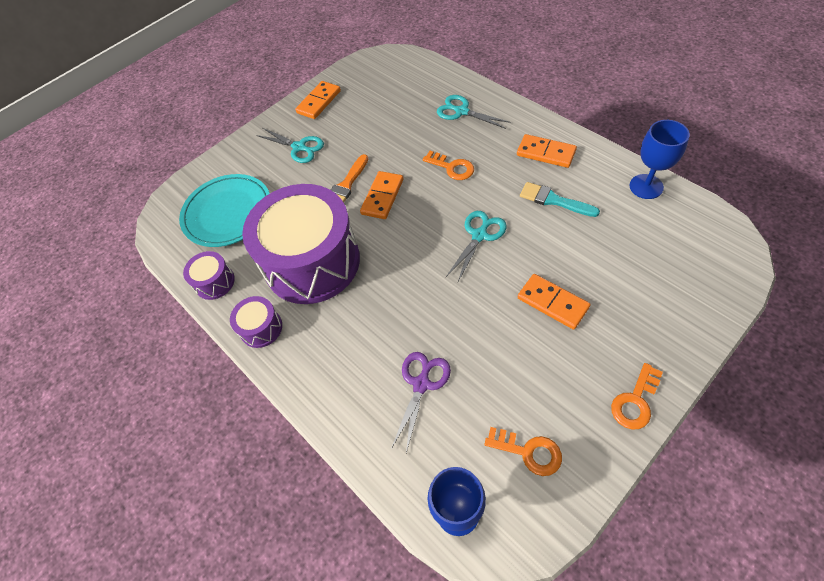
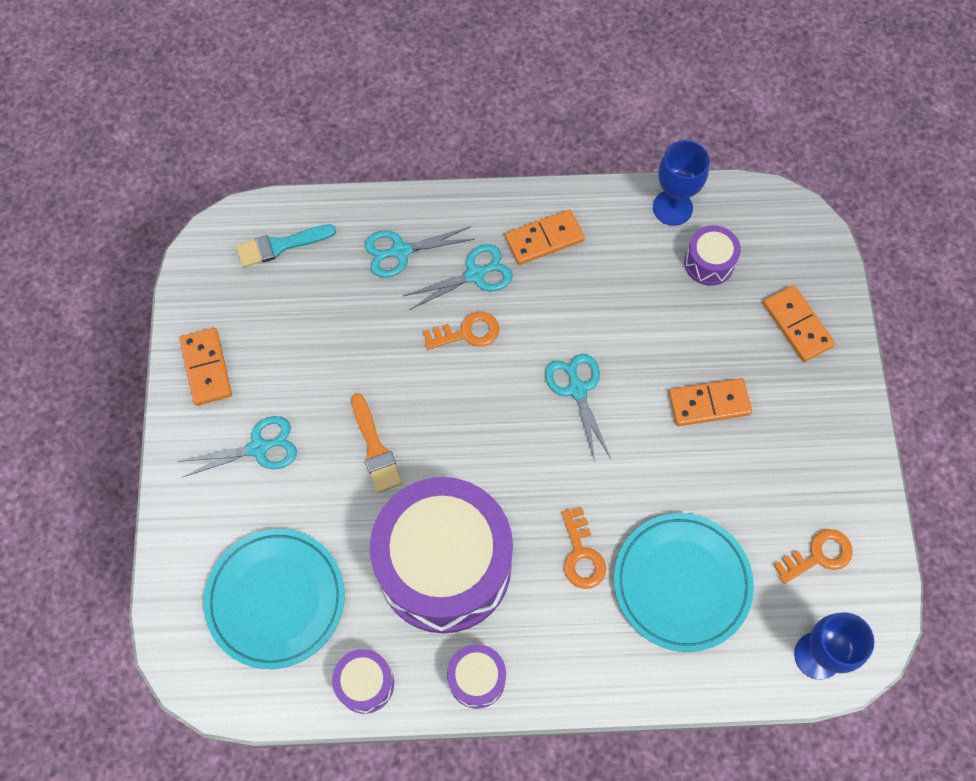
camera: 55 degrees left, 10 degrees up
orange domino [360,171,403,219] -> orange domino moved to [763,285,835,362]
purple scissors [391,352,451,453] -> turquoise plate [614,513,754,652]
turquoise brush [520,182,600,217] -> turquoise brush moved to [236,224,336,267]
orange key [611,363,663,429] -> orange key moved to [562,508,606,589]
none -> turquoise scissors [404,244,513,310]
none -> purple drum [684,225,741,286]

